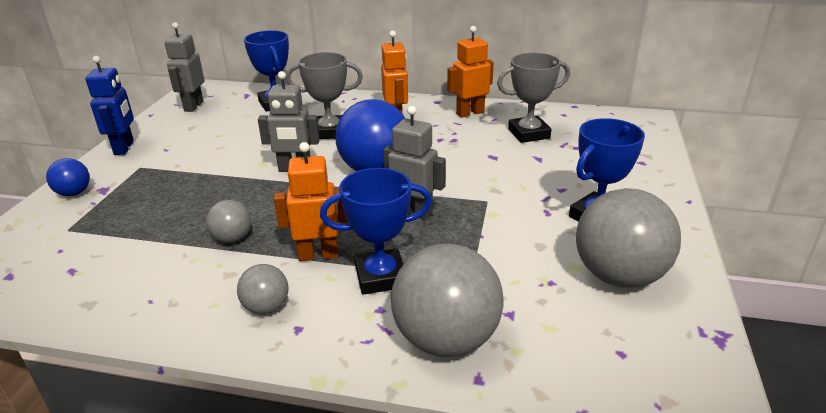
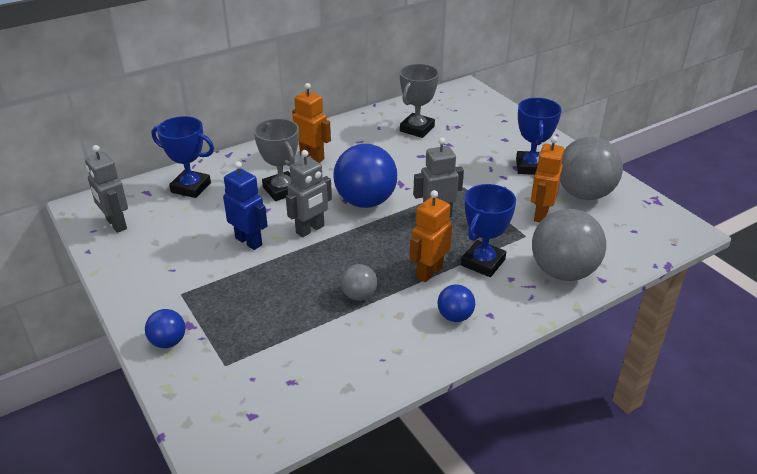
camera: 45 degrees left, 5 degrees up
blue robot [86,56,134,155] -> blue robot moved to [223,161,268,250]
grey ball [237,264,289,314] -> blue ball [437,284,475,322]
grey trophy [286,52,363,139] -> grey trophy turned 75 degrees counterclockwise [254,118,299,201]
orange robot [447,26,494,118] -> orange robot moved to [531,136,564,222]

